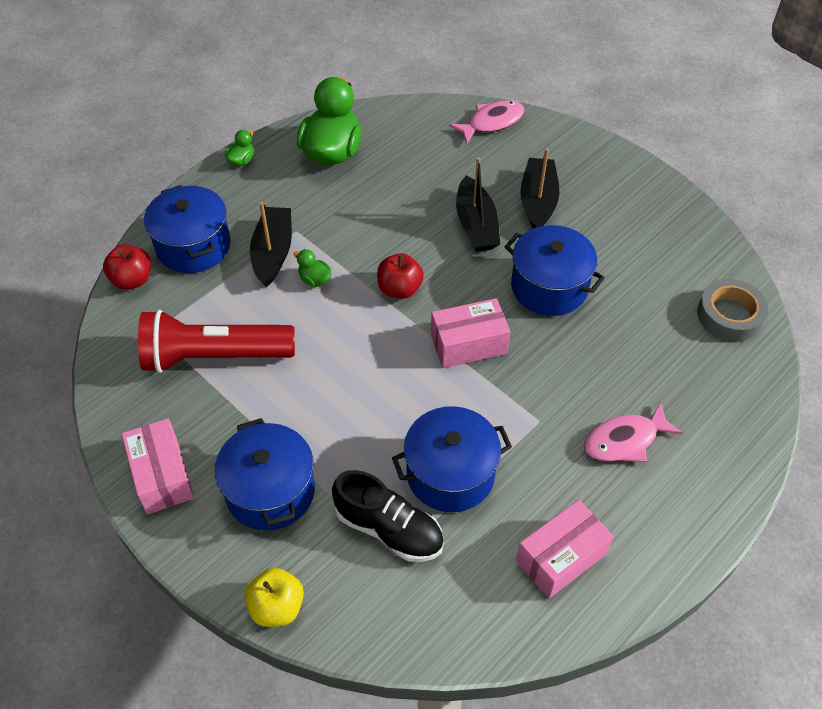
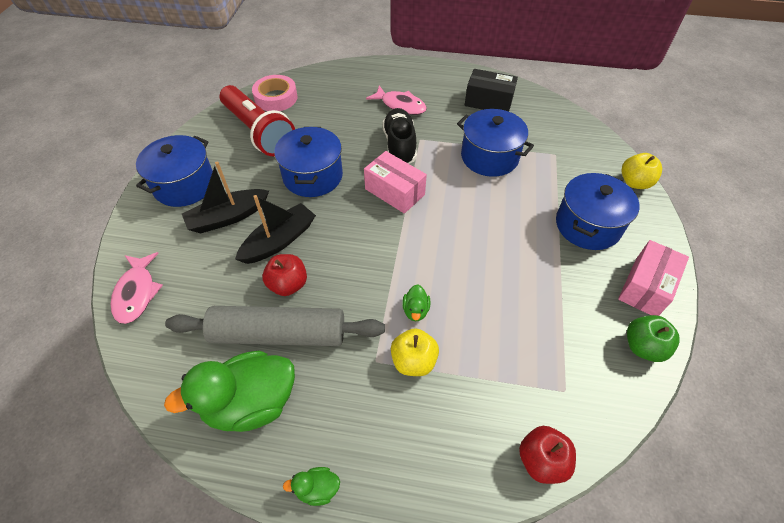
camera: 125 degrees left, 0 degrees up
red flashlight [138,309,295,373] -> red flashlight moved to [220,85,295,156]
blue pot [144,185,231,273] -> blue pot moved to [136,135,213,207]
black boat [250,202,292,288] -> yellow apple [391,328,439,376]
black shoe [332,470,444,562] -> black shoe moved to [382,108,417,164]
red apple [377,253,424,299] -> red apple moved to [262,254,307,296]
pink fish [449,100,524,144] -> pink fish turned 120 degrees counterclockwise [111,252,163,324]
pink box [516,500,614,599] -> black box [465,69,518,112]
grey tape [697,279,768,342] -> pink tape [252,75,298,111]
none -> grey rolling pin [165,306,385,346]
none -> green apple [627,315,680,362]

